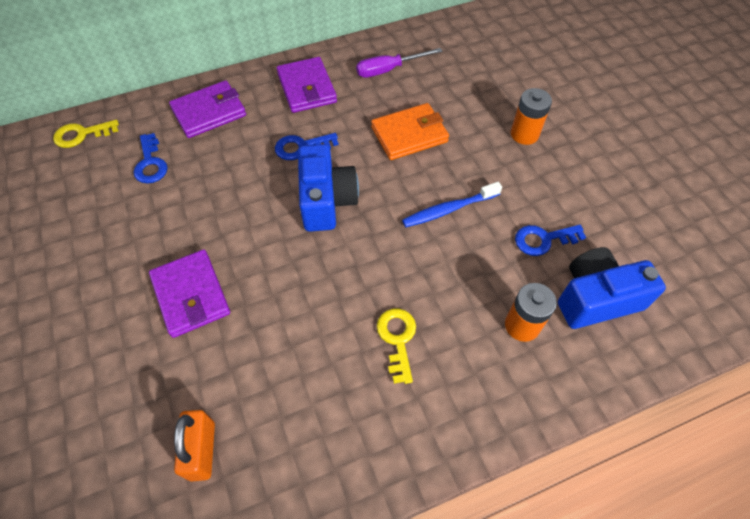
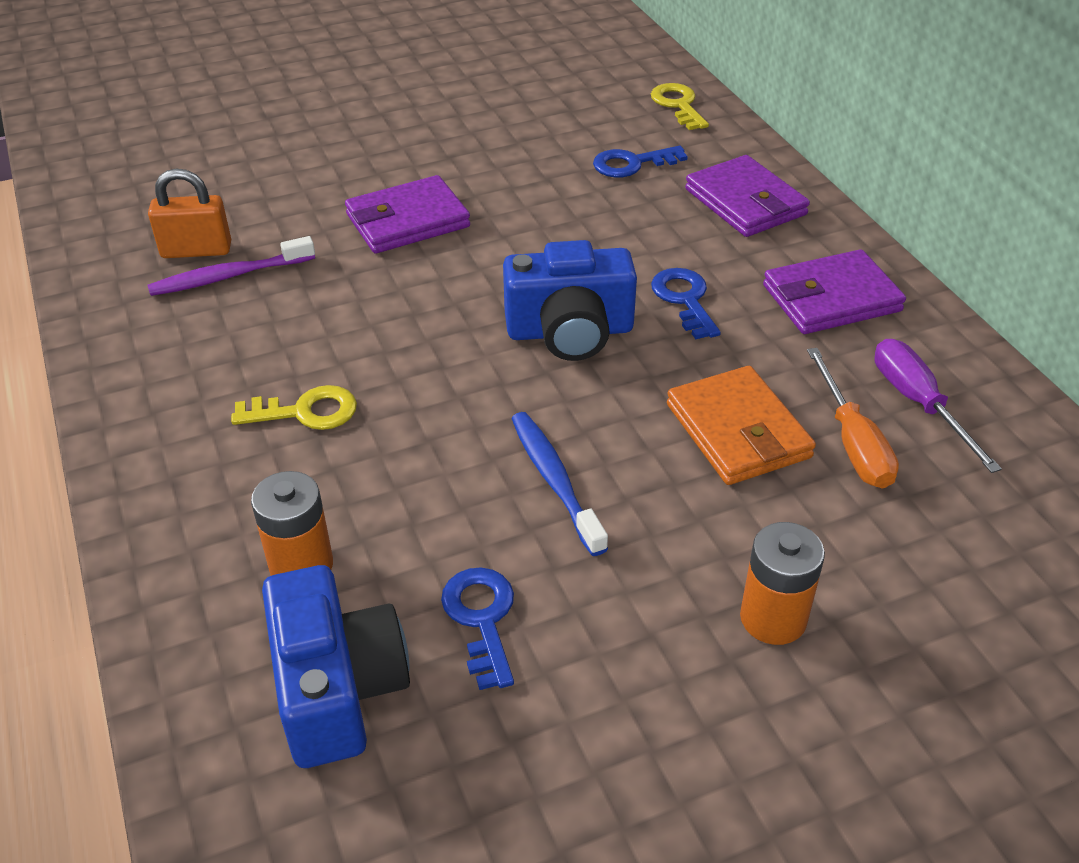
camera: 90 degrees right, 15 degrees down
none -> purple toothbrush [147,236,315,296]
none -> orange screwdriver [807,348,899,488]

